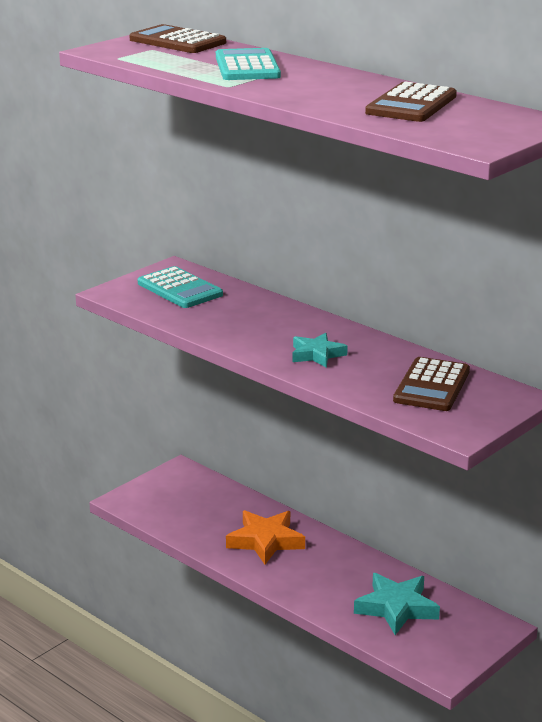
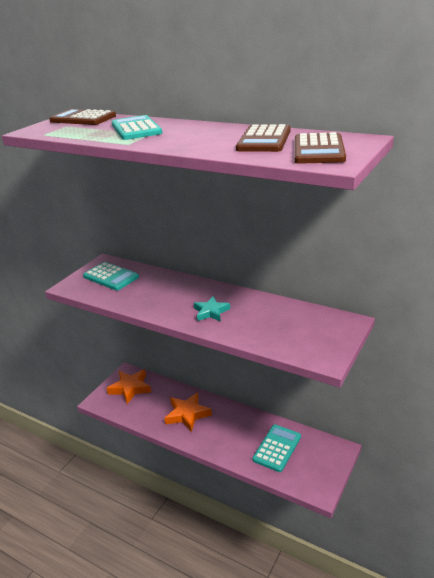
camera: 10 degrees left, 5 degrees up
turquoise star [354,573,440,635] -> turquoise calculator [252,425,301,472]
brown calculator [393,357,470,411] -> brown calculator moved to [295,132,346,164]
none -> orange star [106,370,151,404]

